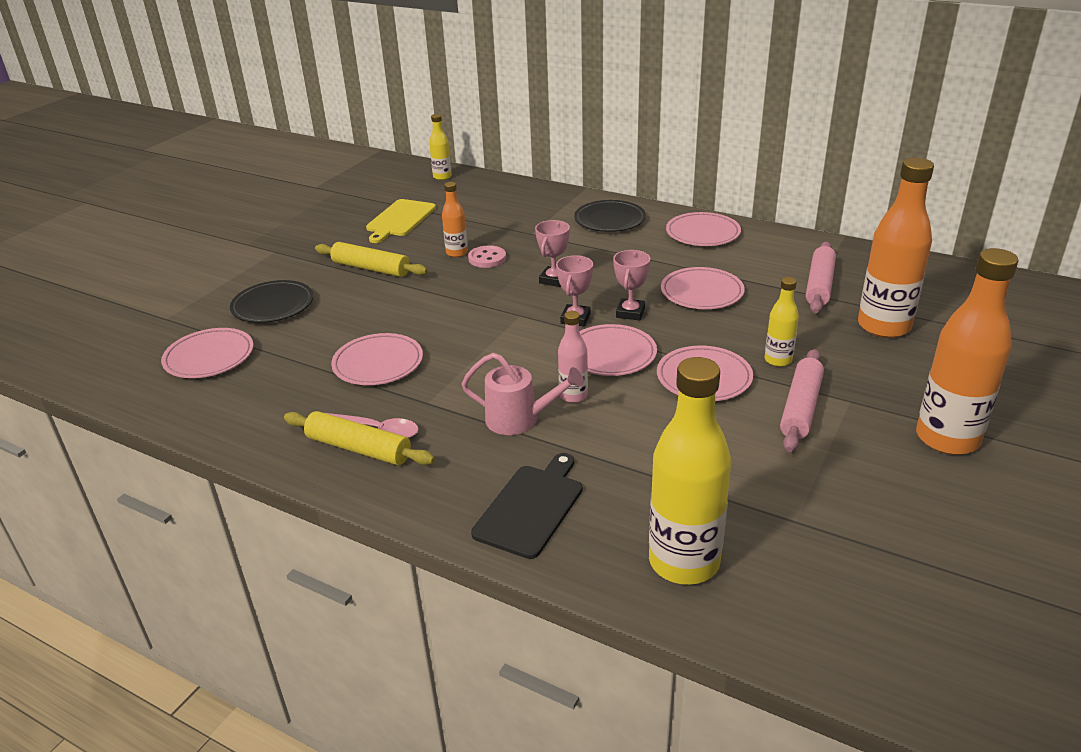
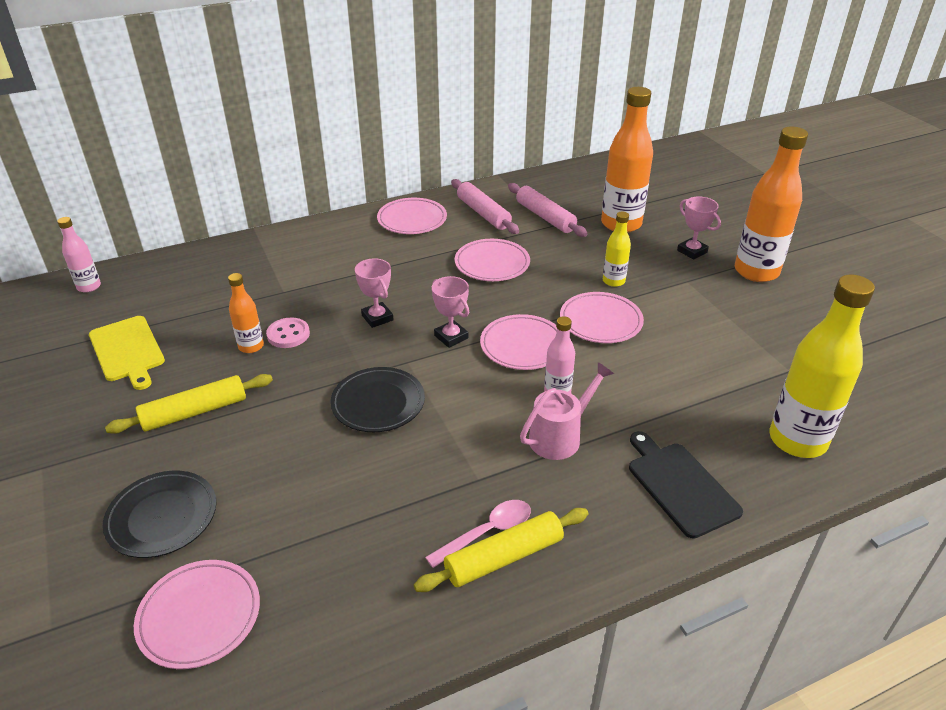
camera: 55 degrees left, 5 degrees up
pink plate [331,333,423,385] -> none
yellow bottle [429,114,452,180] -> pink bottle [57,217,101,293]
black plate [574,200,646,232] -> black plate moved to [331,367,425,432]
pink trophy [613,250,650,320] -> pink trophy moved to [677,196,721,260]
pink rolling pin [780,349,824,452] -> pink rolling pin moved to [451,179,519,234]

